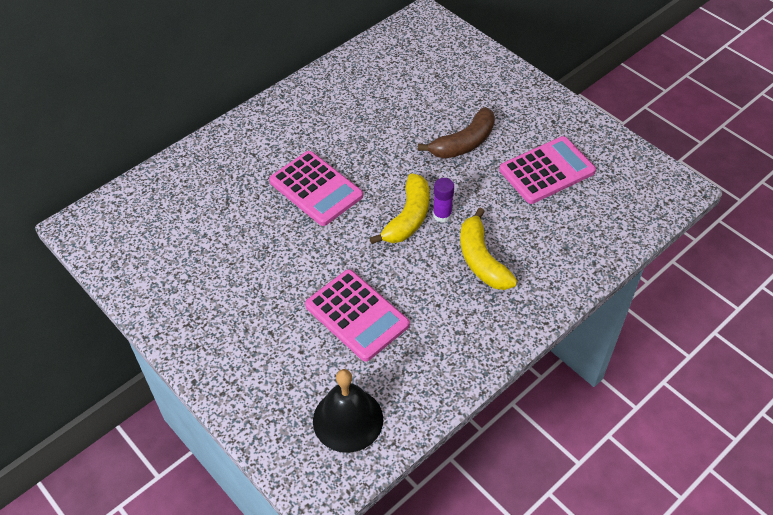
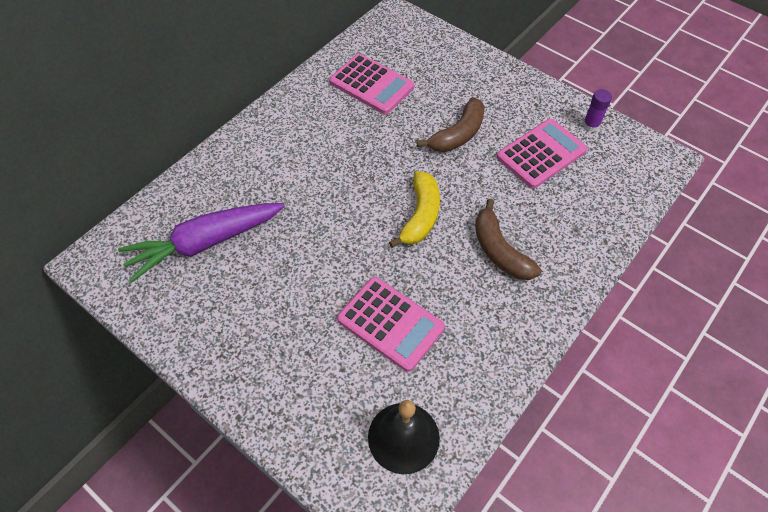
camera: 10 degrees left, 5 degrees up
pink calculator [269,151,363,226] -> pink calculator moved to [330,54,414,114]
purple glue stick [433,178,454,222] -> purple glue stick moved to [583,89,612,132]
yellow banana [460,207,517,290] -> brown banana [475,199,541,280]
none -> purple carrot [118,203,285,283]

